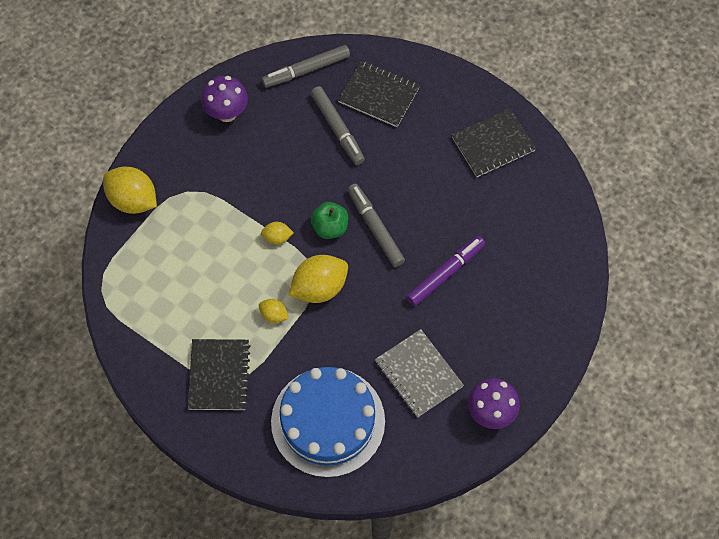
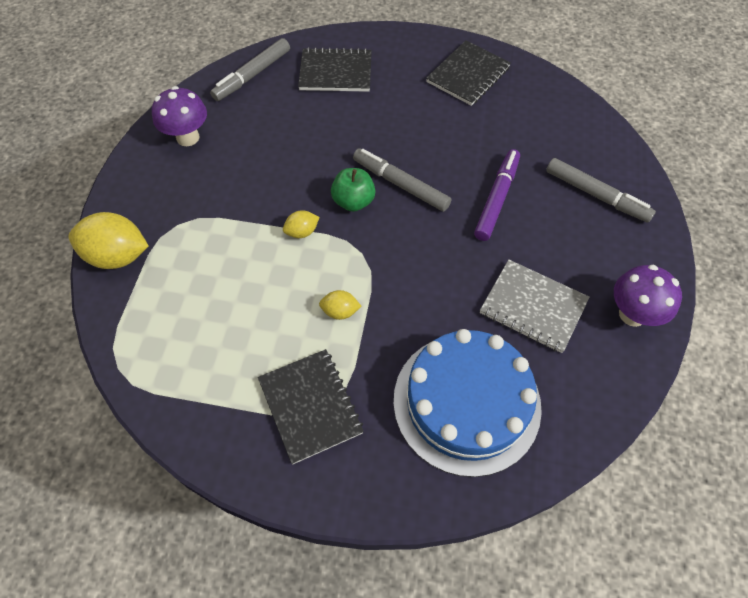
camera: 25 degrees left, 5 degrees down
yellow lemon [289,255,348,303] -> none
grey marker [311,86,365,165] -> grey marker moved to [546,158,656,223]

